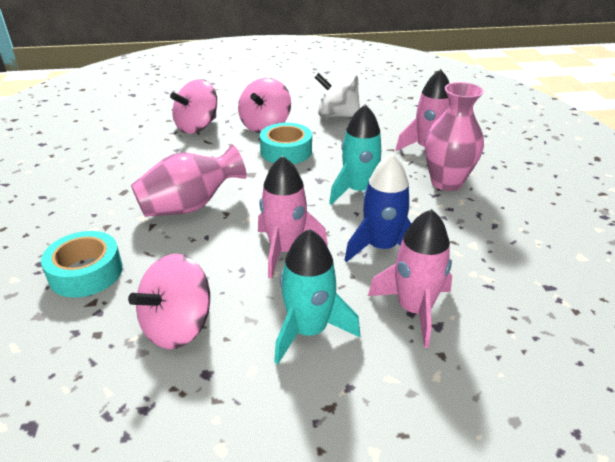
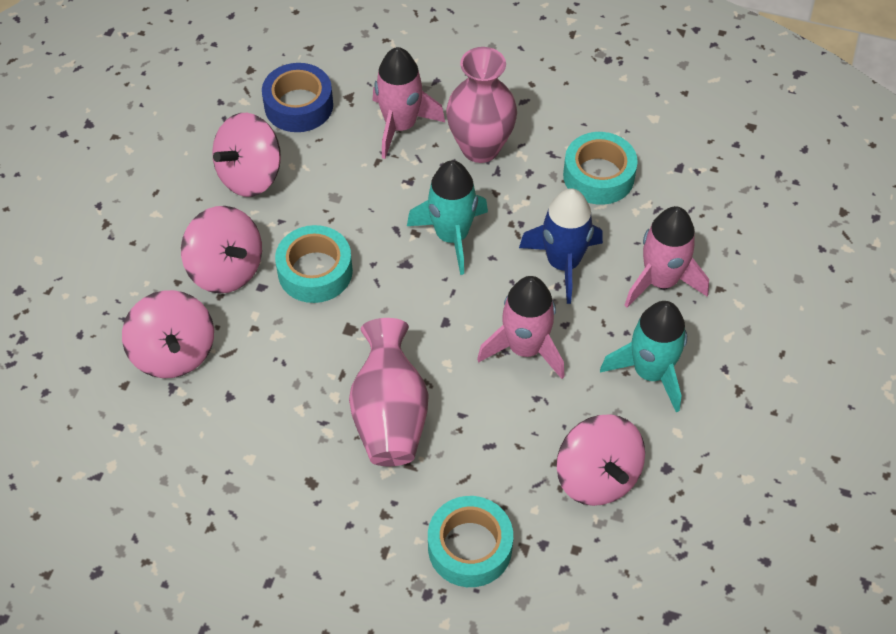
camera: 65 degrees left, 20 degrees up
white spinning top [314,73,360,117] -> pink spinning top [212,113,281,197]
none -> blue tape [262,63,333,132]
none -> turquoise tape [563,132,638,205]

